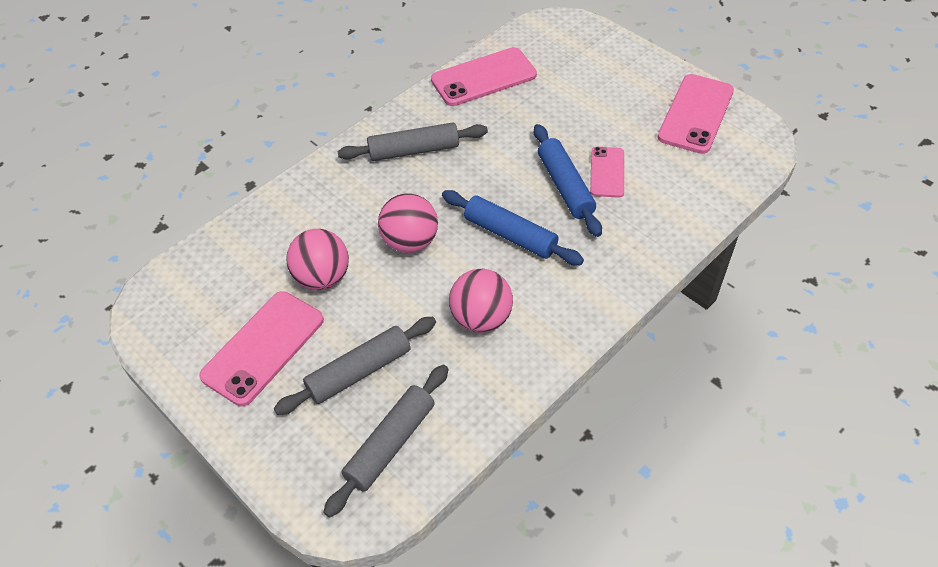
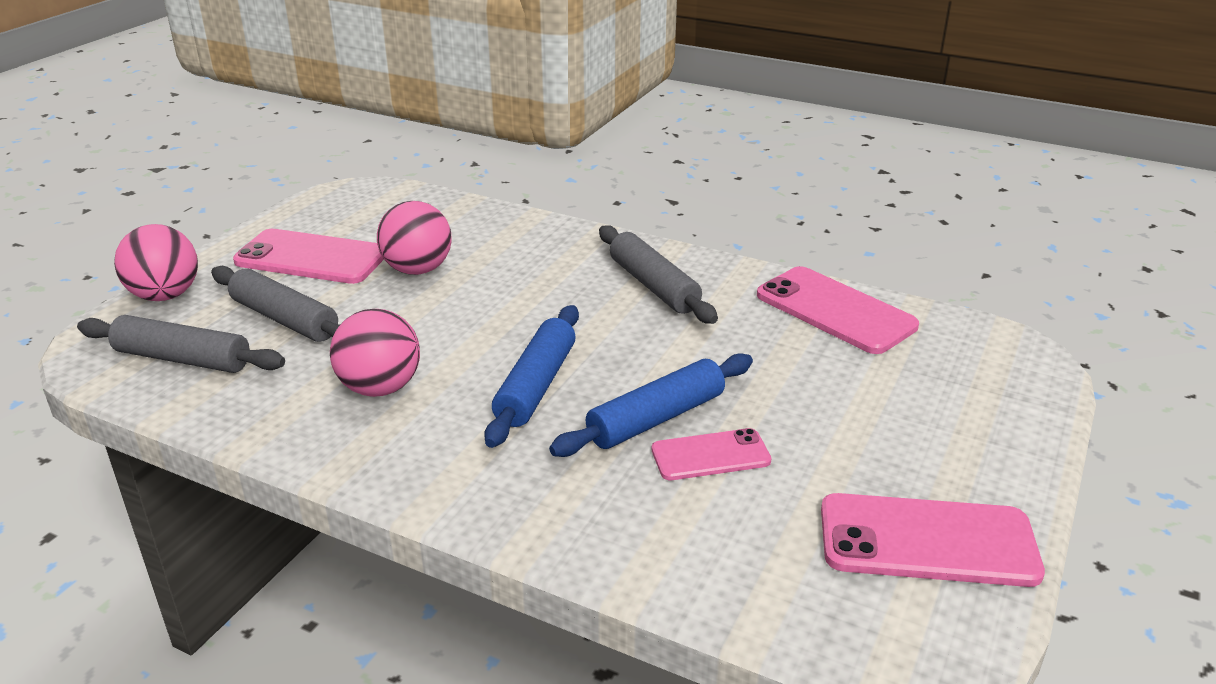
camera: 70 degrees right, 20 degrees down
pink ball [378,193,438,253] -> pink ball moved to [114,224,198,301]

